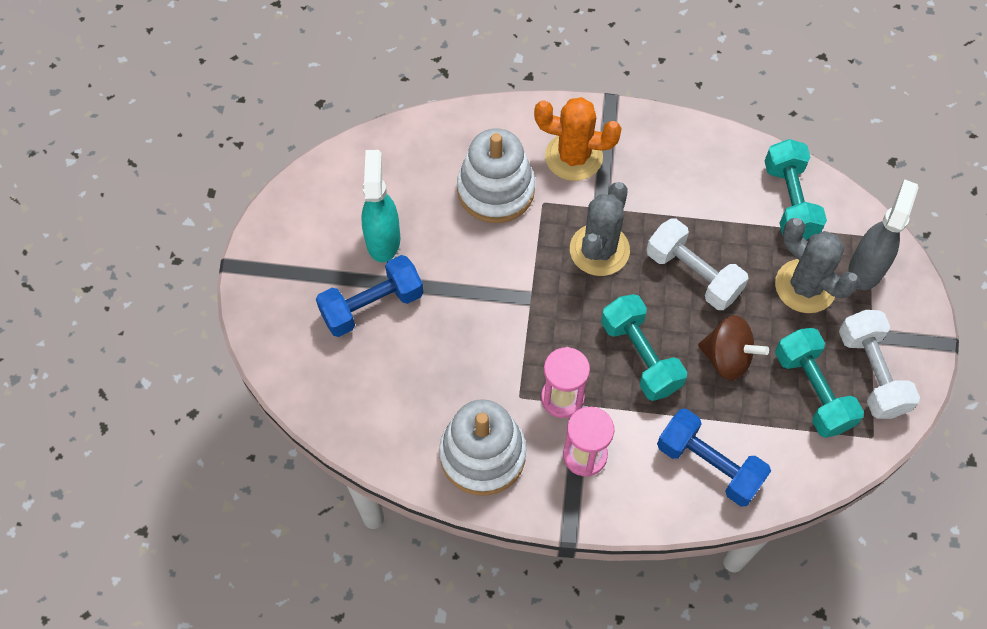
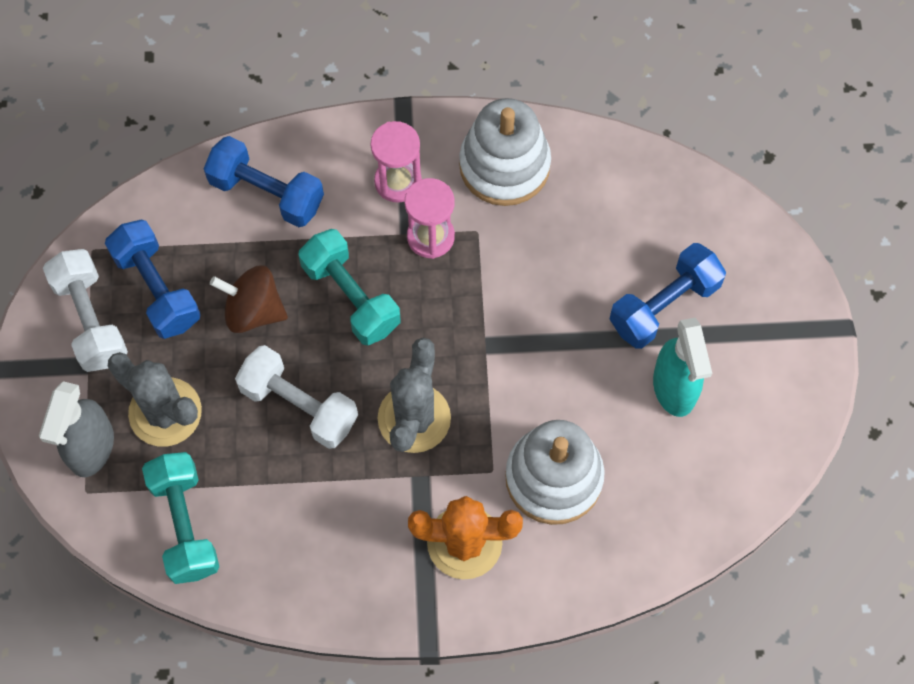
camera: 170 degrees right, 5 degrees up
turquoise dumbbell [775,328,864,438] -> blue dumbbell [105,220,201,339]

